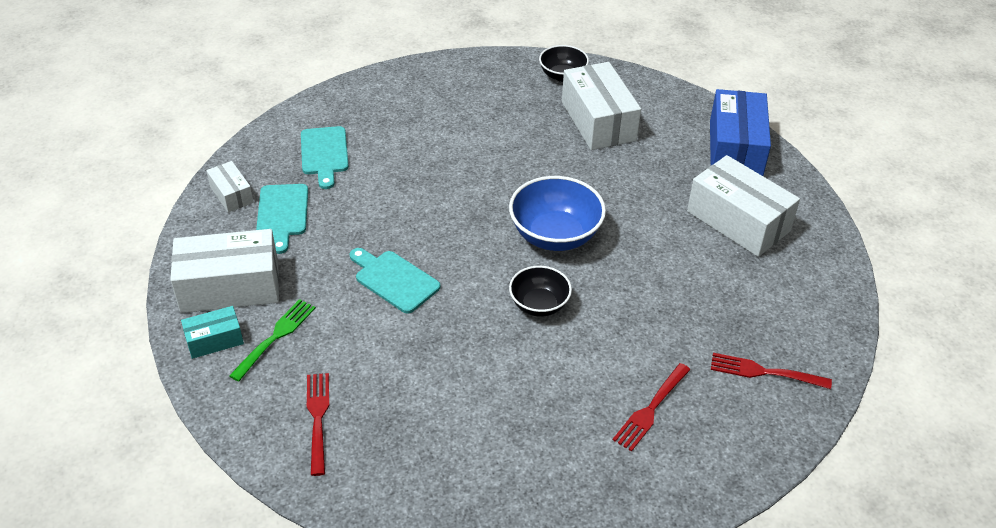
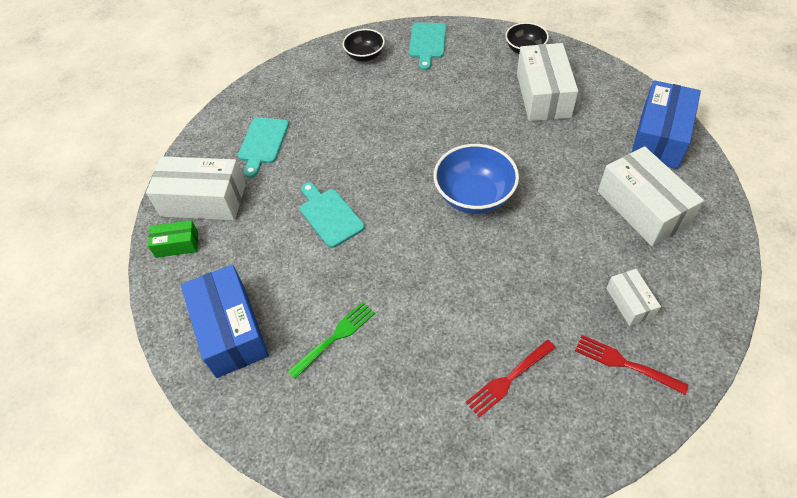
camera: 20 degrees right, 10 degrees up
turquoise box [181,306,244,359] -> green box [148,220,198,258]
white box [206,161,254,213] -> white box moved to [606,269,661,326]
green fork [229,299,316,382] -> green fork moved to [288,302,375,379]
turquoise cutting board [301,126,349,189] -> turquoise cutting board moved to [409,23,446,70]
red fork [307,373,329,476] -> blue box [181,264,269,378]
black bowl [509,266,572,317] -> black bowl moved to [343,29,385,62]

